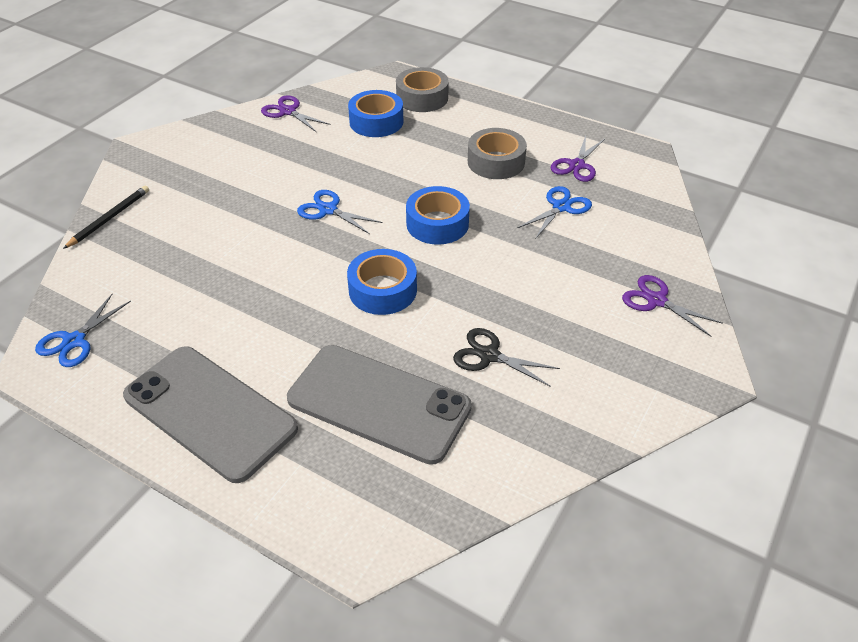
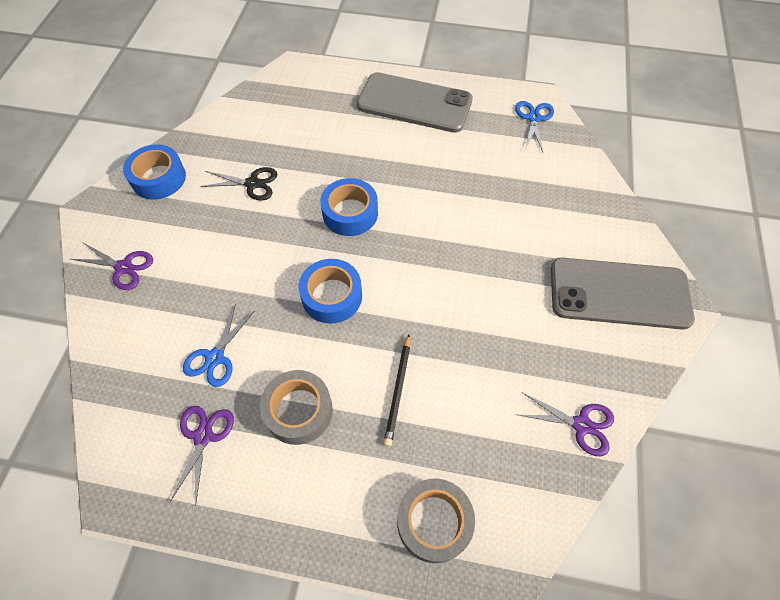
camera: 160 degrees right, 15 degrees up
black pencil [63,186,149,249] -> black pencil moved to [384,334,410,446]
grey phone [287,345,472,465] -> grey phone moved to [551,258,695,330]
blue scissors [297,190,383,234] -> none
blue tape [348,90,403,137] -> blue tape moved to [123,144,186,200]

